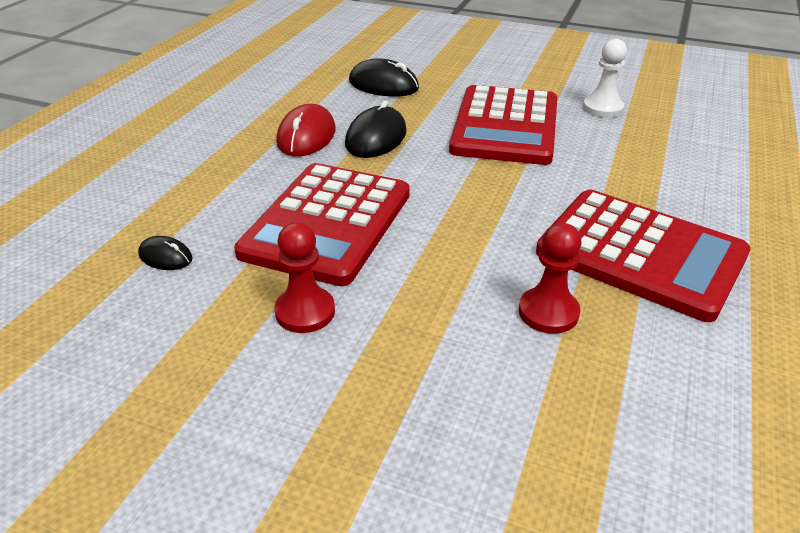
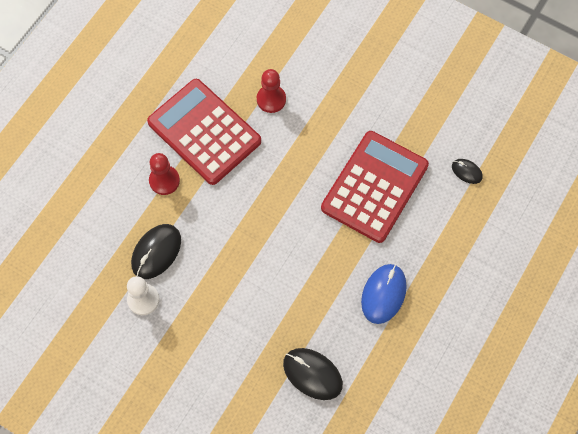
camera: 170 degrees left, 30 degrees up
red pawn [274,222,335,333] -> red pawn moved to [149,153,180,195]
red mouse [276,104,336,157] -> blue mouse [361,264,407,324]
black mouse [345,101,407,158] -> black mouse moved to [131,224,181,279]
red calculator [449,85,557,165] -> none

